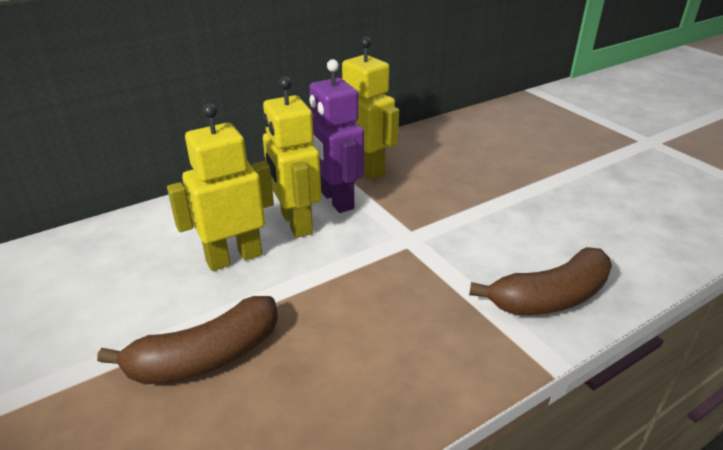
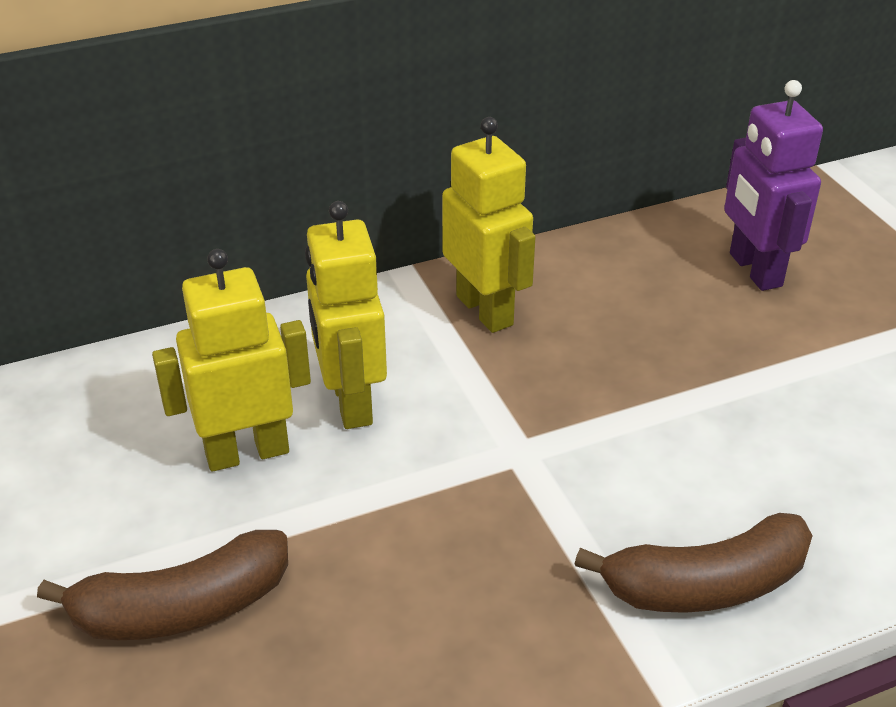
camera: 10 degrees right, 5 degrees up
purple robot [309,59,364,213] -> purple robot moved to [724,80,823,291]

